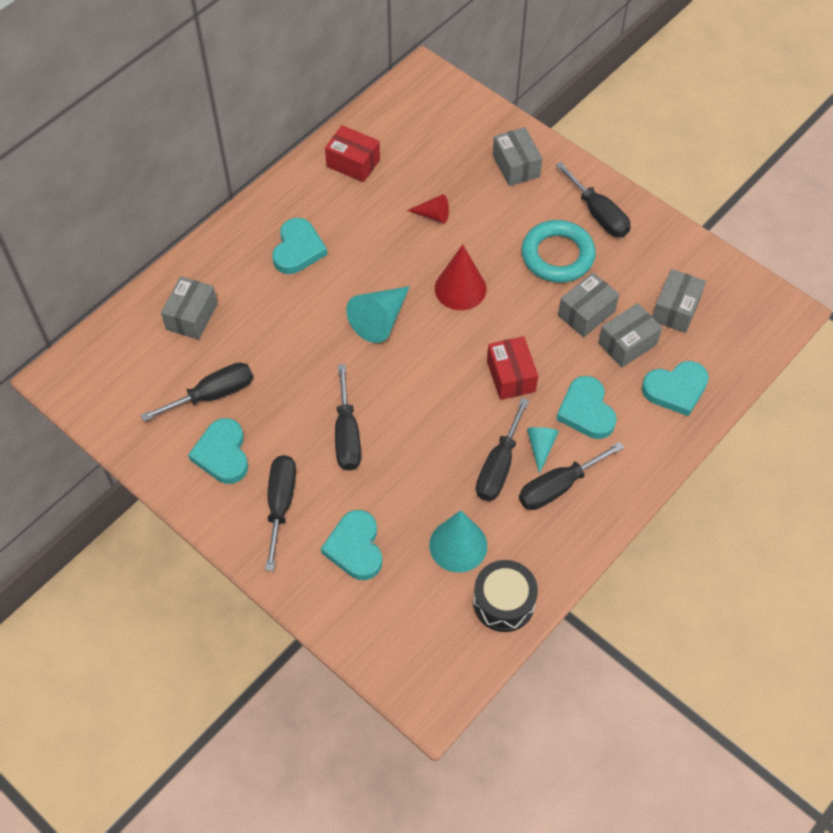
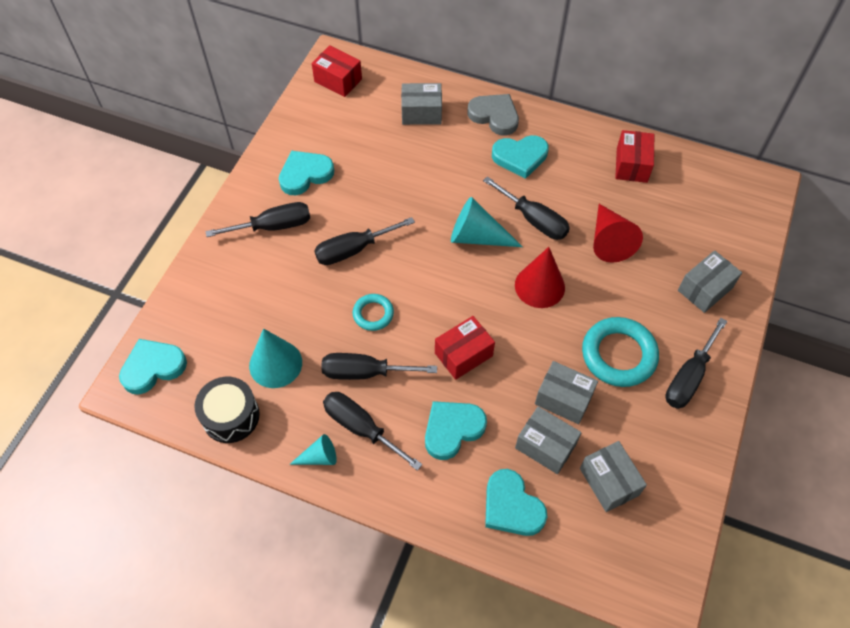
camera: 70 degrees right, 0 degrees up
black screwdriver [141,363,253,422] -> black screwdriver moved to [483,176,570,240]
turquoise heart [321,510,382,580] -> turquoise heart moved to [119,339,187,395]
red cone [407,194,449,223] -> red cone [593,204,643,263], size x1.77
turquoise cone [527,427,559,474] -> turquoise cone moved to [289,434,337,465]
grey box [652,269,706,333] -> grey box turned 60 degrees clockwise [580,441,647,512]
none -> red box [312,45,362,97]
none -> turquoise ring [352,294,394,331]
none -> grey heart [467,94,519,135]

